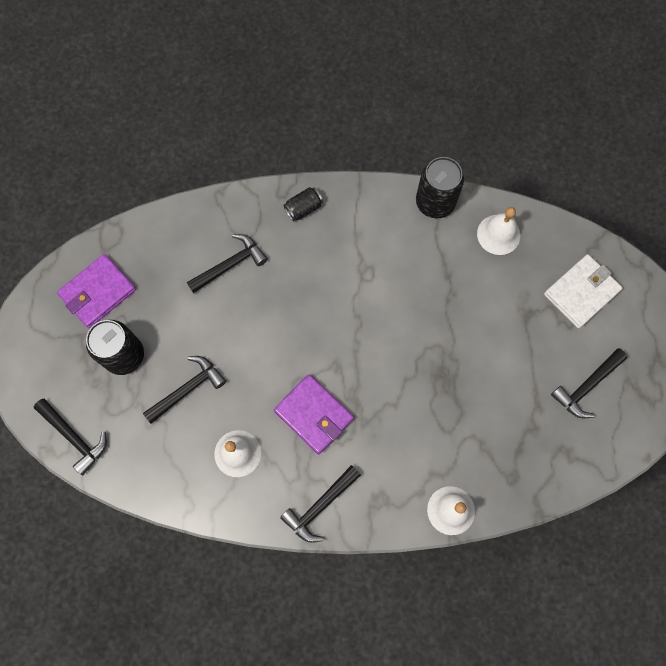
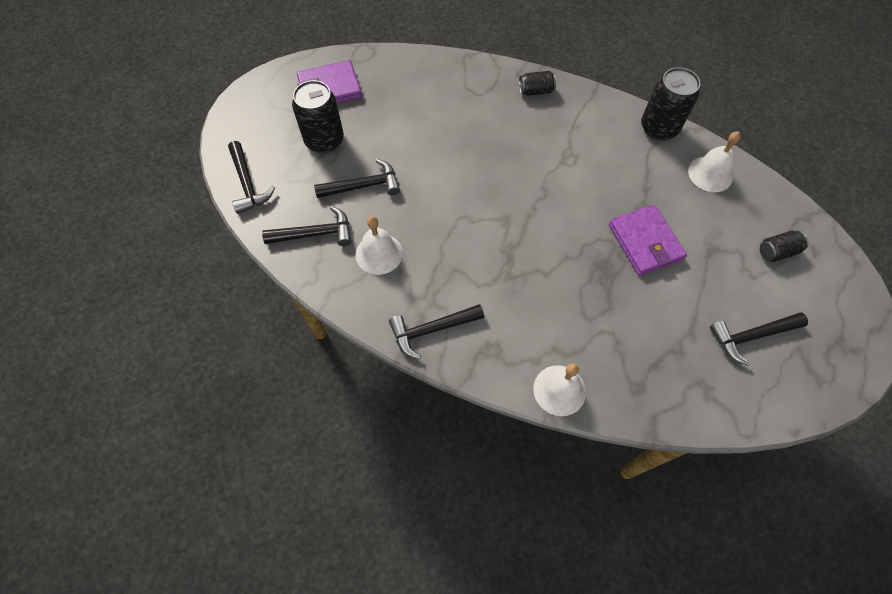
camera: 25 degrees right, 10 degrees down
black hammer [187,234,268,293] -> black hammer moved to [262,206,352,246]
purple wallet [274,374,354,454] -> purple wallet moved to [609,205,687,276]
white wallet [544,254,623,328] -> black can [760,230,808,262]

